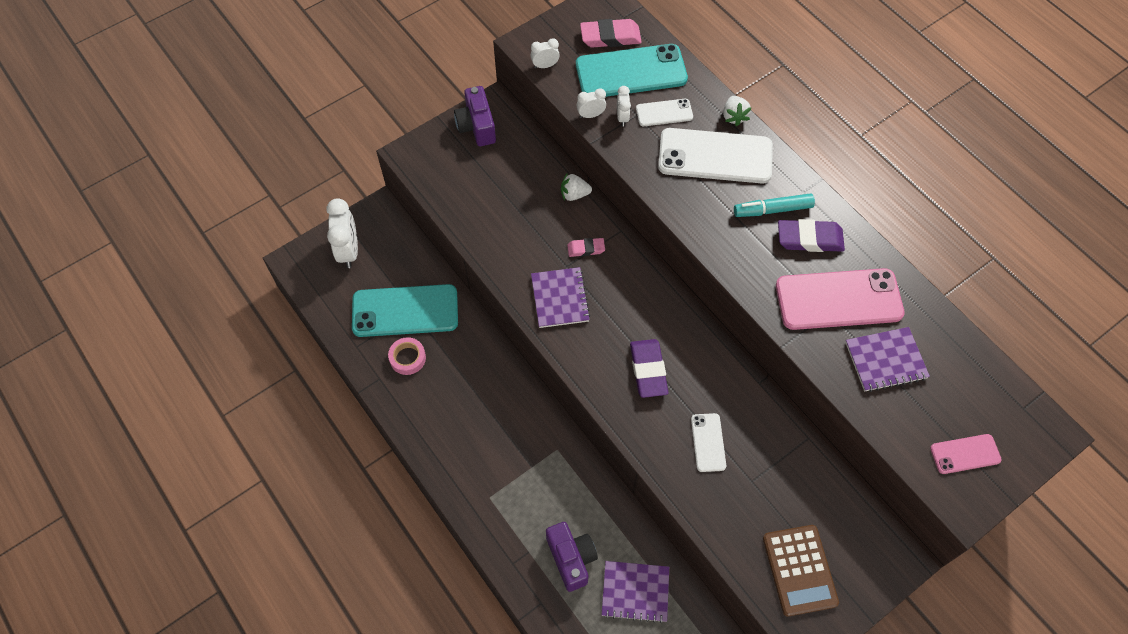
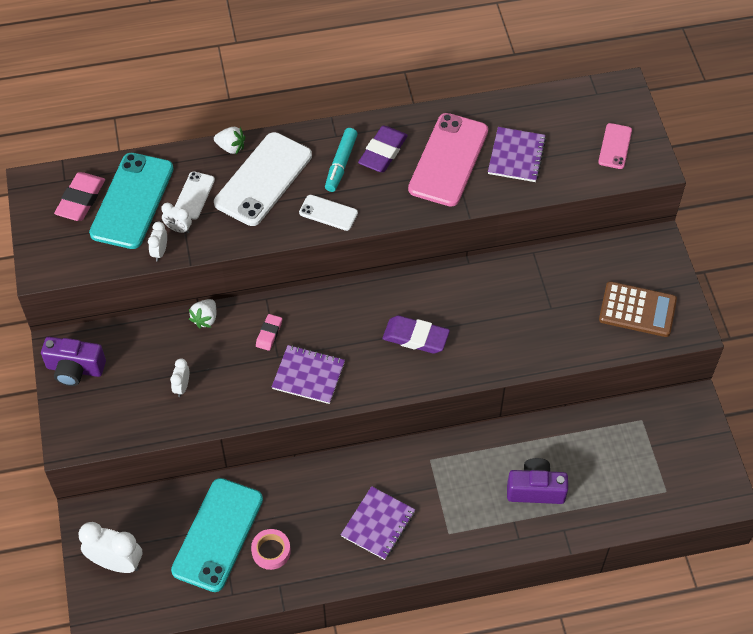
camera: 65 degrees left, 5 degrees down
white clock [530,38,560,69] -> white clock moved to [170,359,189,397]
purple notebook [602,561,669,623] -> purple notebook moved to [341,486,416,560]
white phone [691,413,726,472] -> white phone moved to [299,195,358,231]

